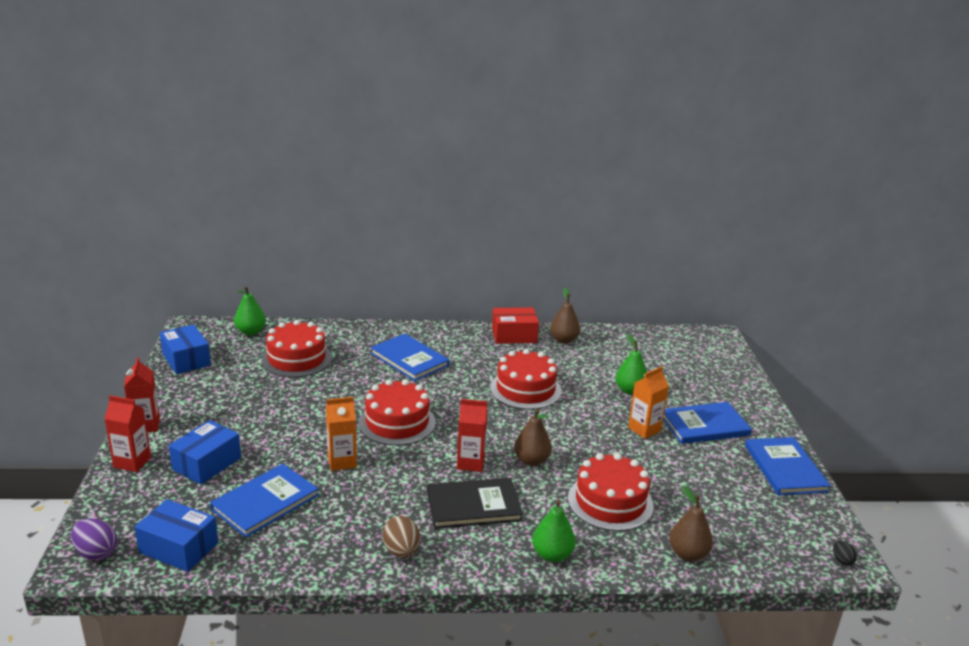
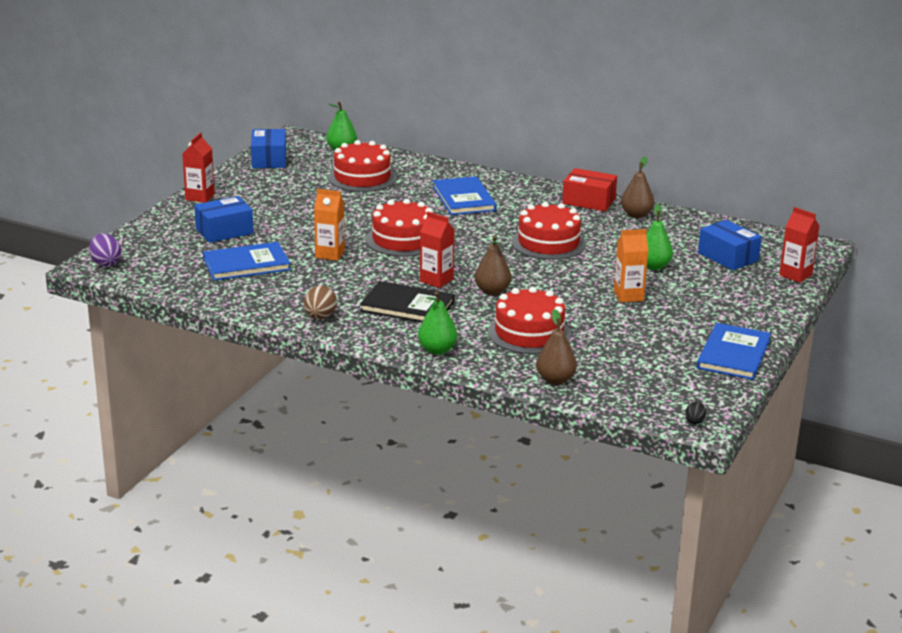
camera: 30 degrees right, 0 degrees up
red carton [104,395,151,472] -> red carton moved to [779,207,819,283]
blue box [135,499,218,572] -> blue box moved to [698,220,762,270]
blue book [663,402,752,444] -> none

